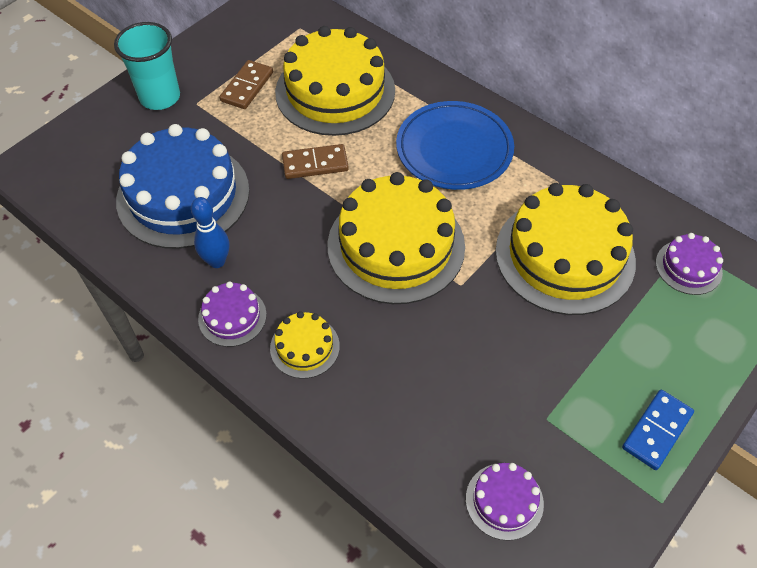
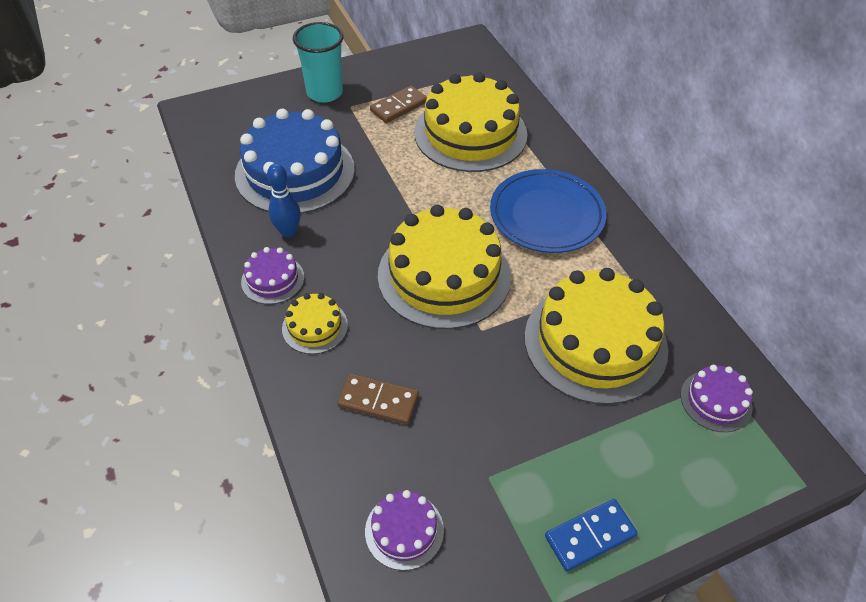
camera: 25 degrees right, 5 degrees down
brown domino [282,144,349,179] -> brown domino moved to [337,374,419,425]

